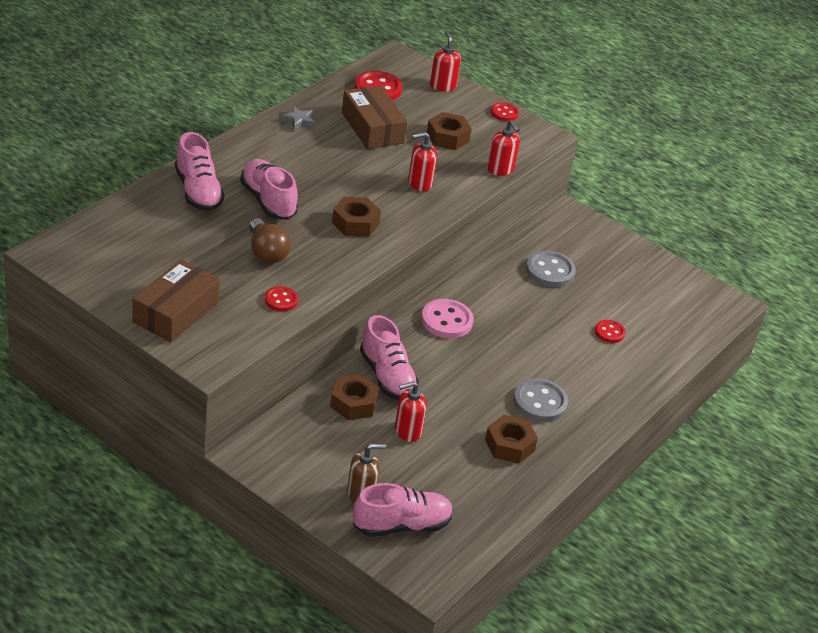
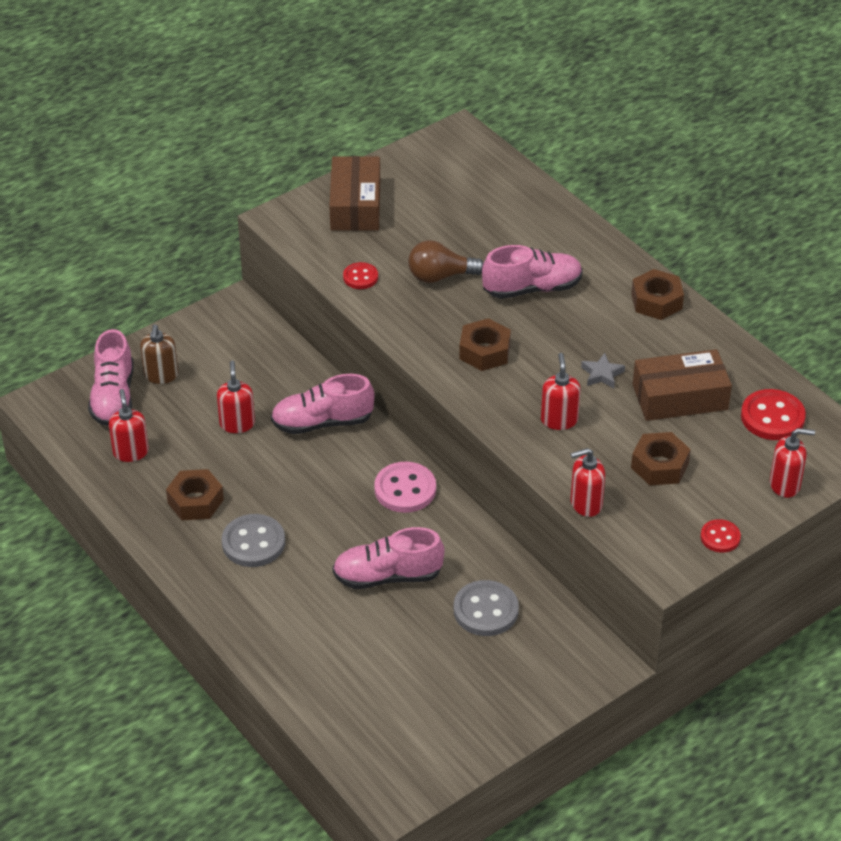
camera: 110 degrees right, 5 degrees up
brown box [132,259,220,342] -> brown box turned 45 degrees clockwise [329,156,380,231]
pink shoe [175,132,224,211] -> pink shoe moved to [333,527,444,589]
grey star [281,106,314,131] -> grey star moved to [581,353,625,388]
brown nut [330,374,380,420] -> brown nut moved to [631,269,684,320]
red button [595,320,625,343] -> none
none -> red soap dispenser [109,389,149,462]

